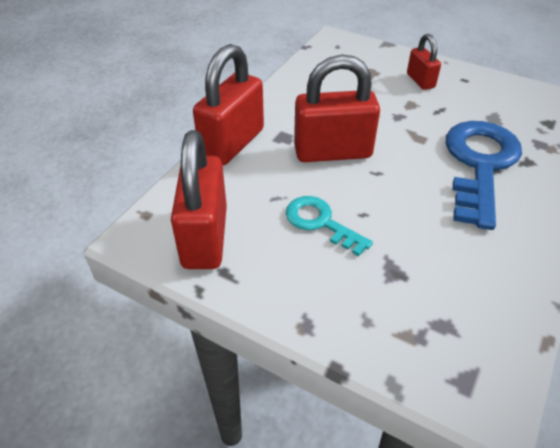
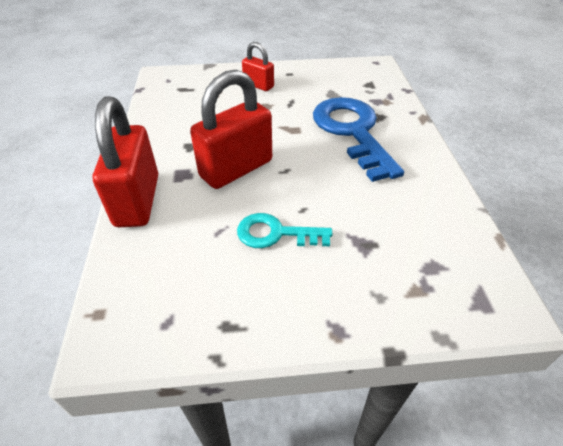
camera: 35 degrees left, 0 degrees up
red padlock [171,130,227,269] -> none

